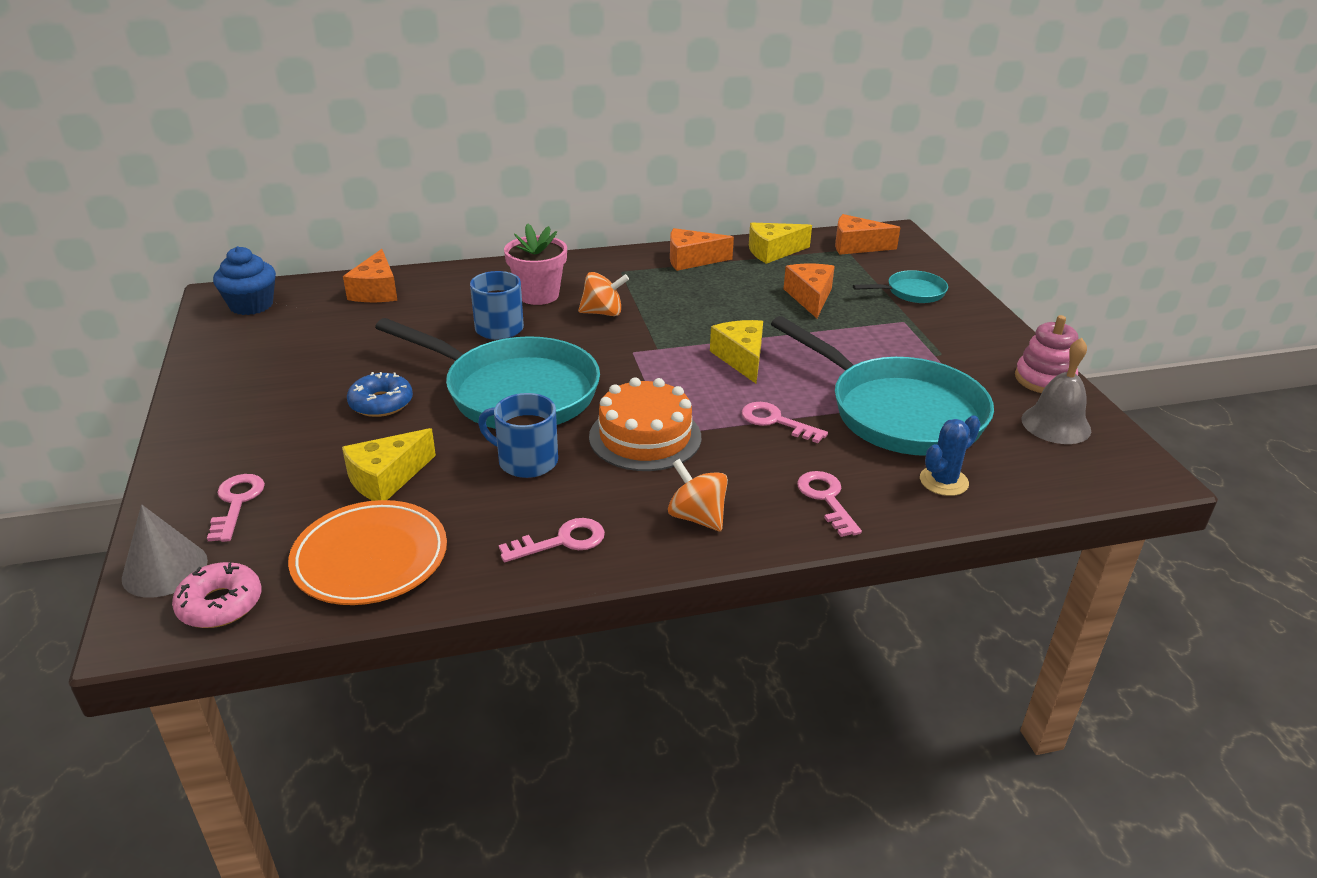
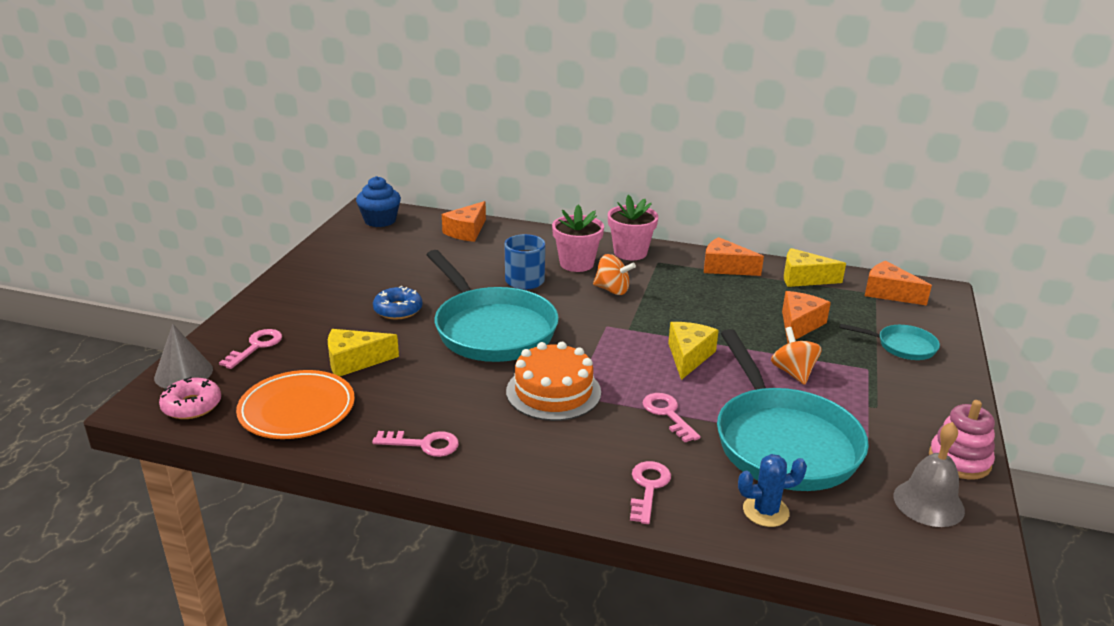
camera: 30 degrees right, 5 degrees down
blue mug [478,393,558,478] -> none
orange spinning top [668,459,728,531] -> orange spinning top moved to [771,327,822,385]
none -> pink flower pot [608,195,658,260]

